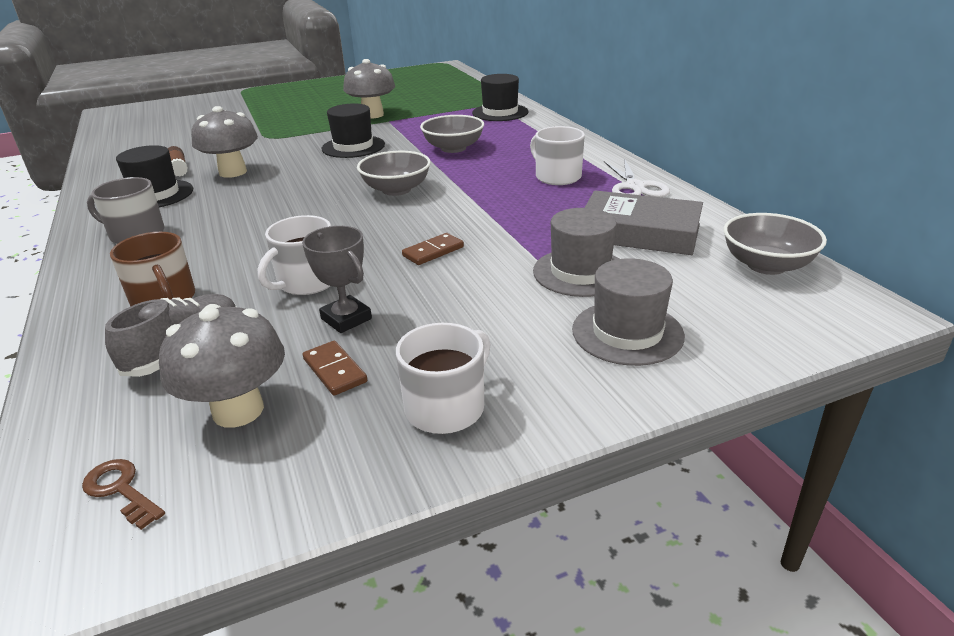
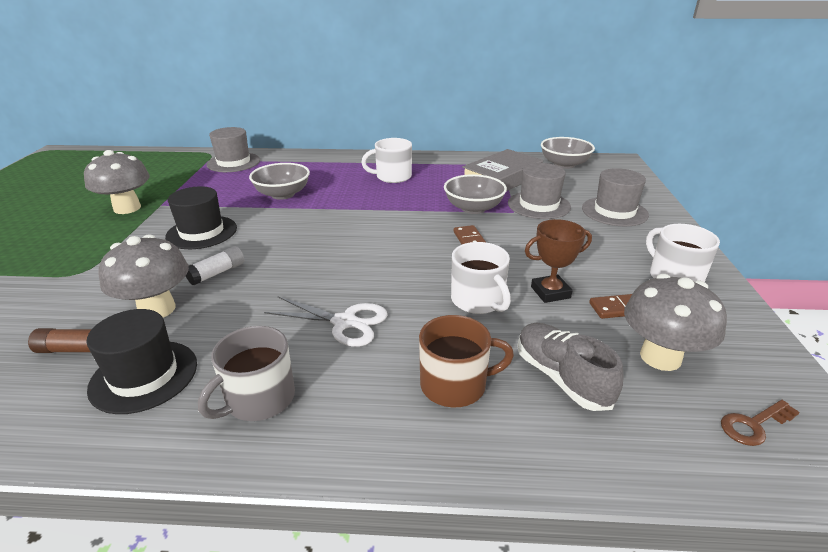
camera: 65 degrees left, 0 degrees up
grey trophy [302,226,372,333] -> brown trophy [525,219,592,303]
grey bowl [357,151,431,196] -> grey bowl moved to [444,174,507,214]
black hat [472,74,529,121] -> grey hat [206,127,260,172]
white scissors [604,158,670,197] -> white scissors moved to [264,296,387,347]
none -> white glue stick [186,246,244,285]

